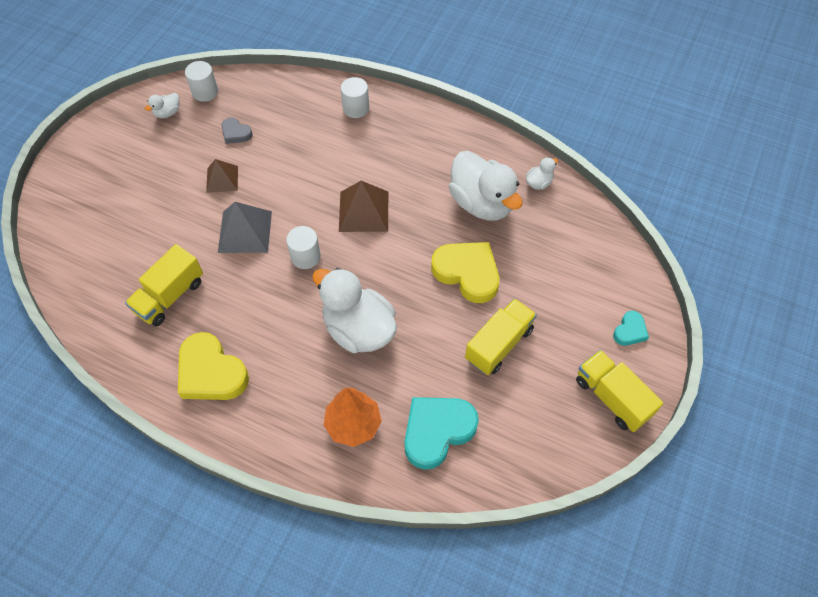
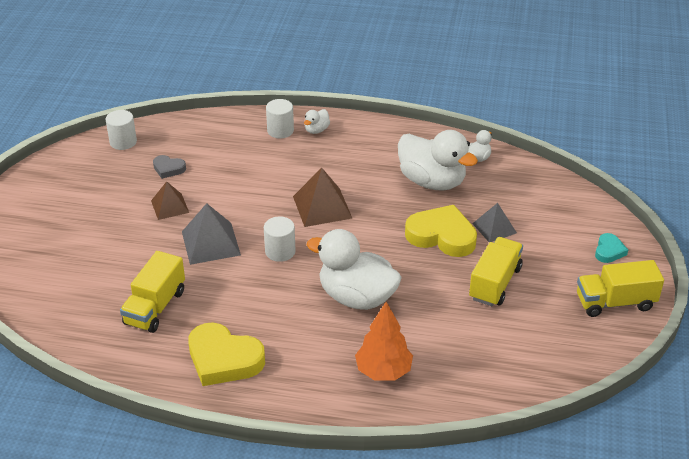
camera: 15 degrees left, 20 degrees down
white duck [145,93,179,118] -> white duck moved to [304,109,330,134]
turquoise heart [405,397,479,470] -> none
yellow truck [576,350,663,432] -> yellow truck turned 45 degrees counterclockwise [577,260,664,317]
none -> grey pyramid [472,203,517,243]

